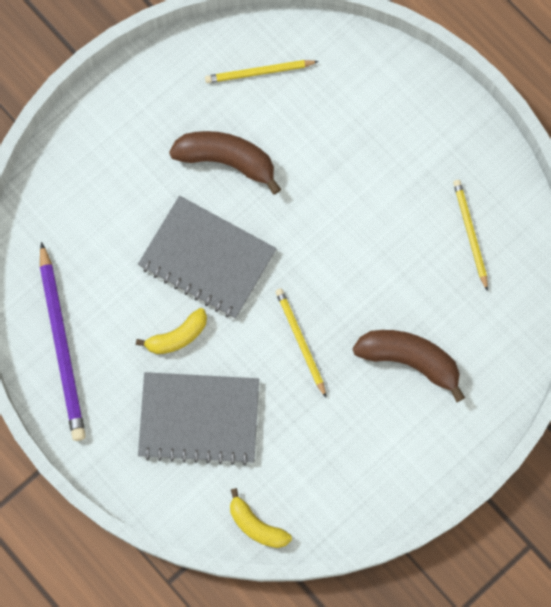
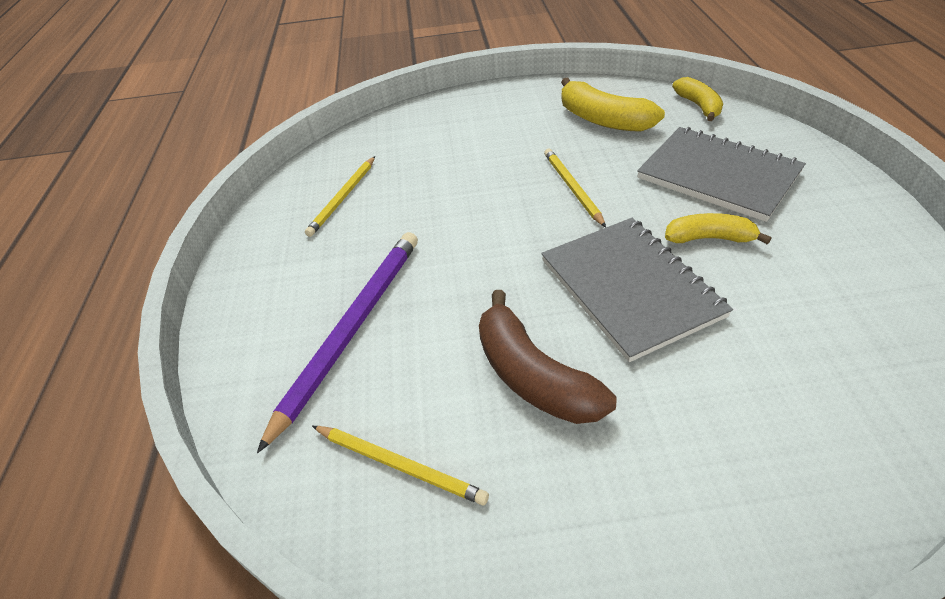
camera: 140 degrees left, 30 degrees down
purple pencil [40,242,86,441] -> purple pencil moved to [257,232,418,453]
yellow pencil [275,288,326,397] -> yellow pencil turned 150 degrees clockwise [544,149,606,227]
brown banana [353,330,465,402] -> none
none -> yellow banana [561,77,665,132]

